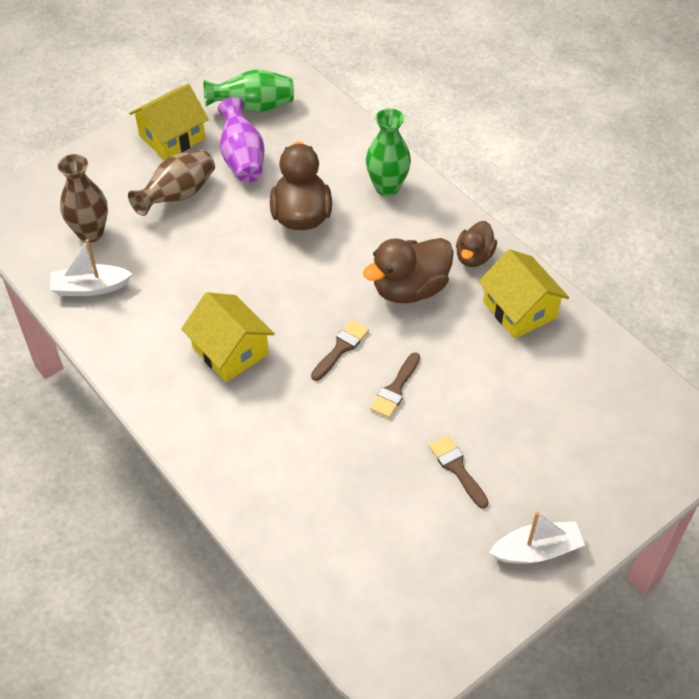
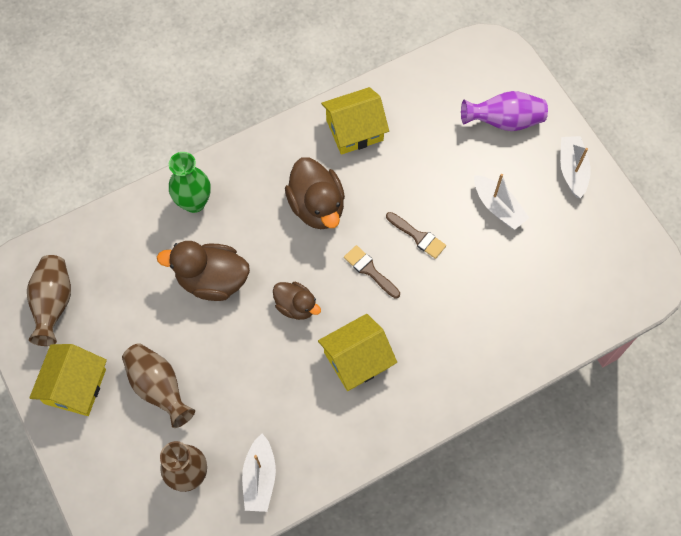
camera: 80 degrees left, 15 degrees up
yellow house [129,84,209,160] -> yellow house turned 45 degrees clockwise [29,344,107,416]
green vase [204,69,294,112] -> brown vase [27,255,71,346]
purple vase [218,97,264,183] -> purple vase moved to [461,91,548,131]
brown brush [429,435,489,508] -> white boat [474,174,529,230]
brown duck [456,221,497,267] -> brown duck moved to [273,282,321,320]

